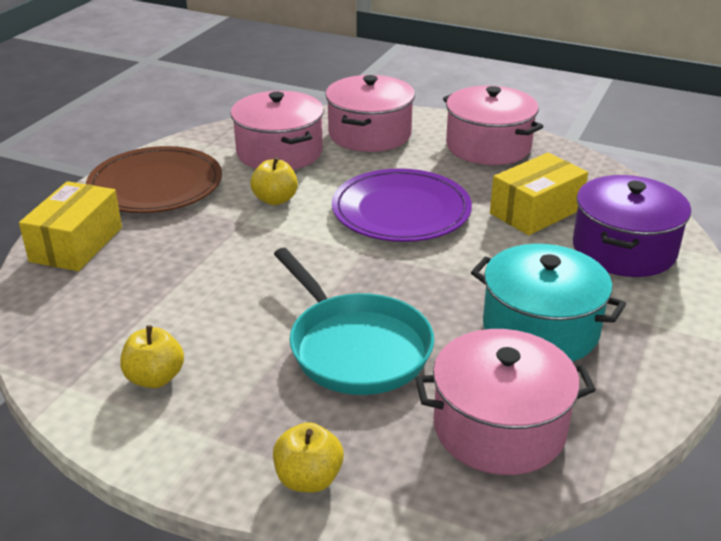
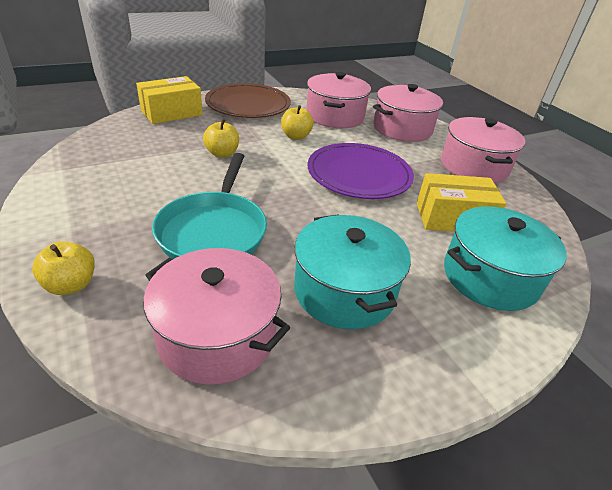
camera: 35 degrees right, 5 degrees up
yellow apple [120,325,184,388] -> yellow apple moved to [203,119,239,158]
purple pot [573,175,691,277] -> turquoise pot [444,206,567,311]

